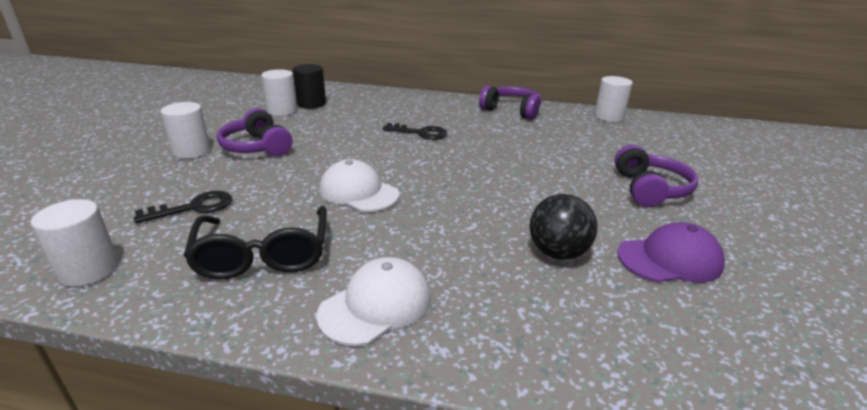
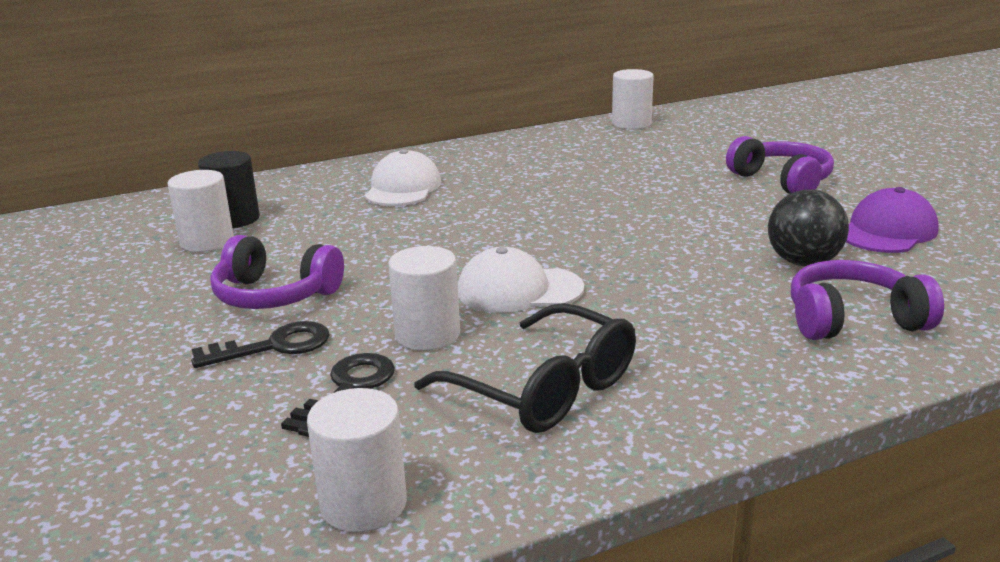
camera: 35 degrees left, 5 degrees down
white cylinder [160,102,210,159] -> white cylinder moved to [388,246,460,351]
white cap [316,257,431,346] -> white cap moved to [365,149,442,206]
black key [383,123,447,140] -> black key moved to [191,321,330,368]
purple headphones [479,86,541,120] -> purple headphones moved to [791,260,944,340]

